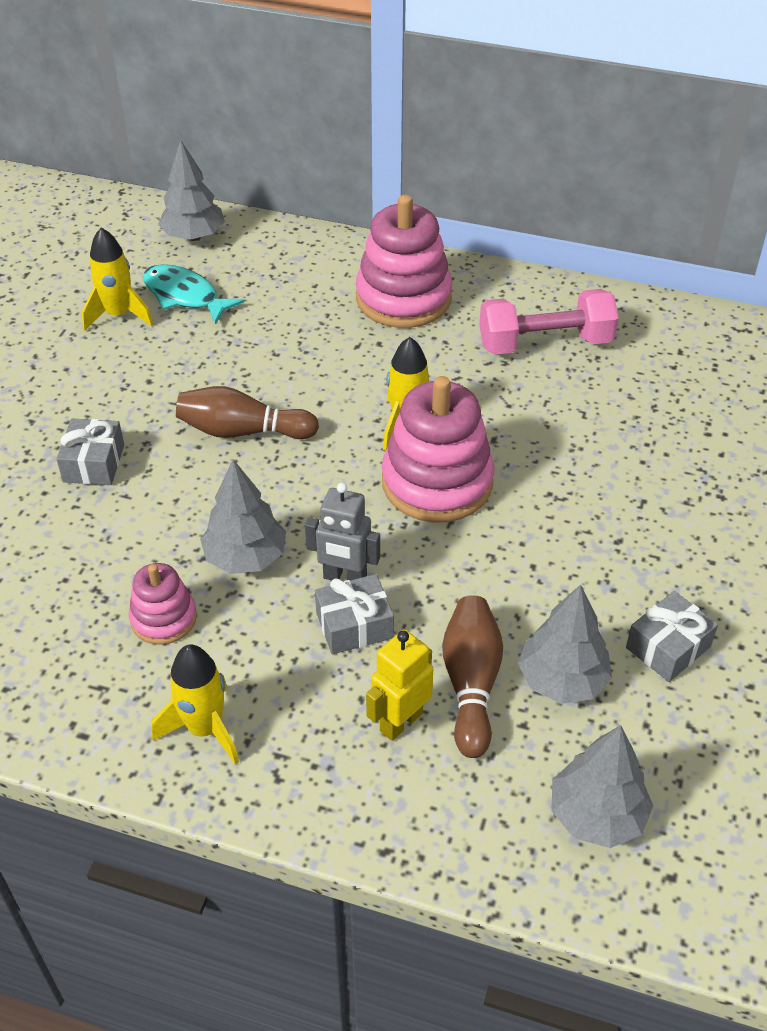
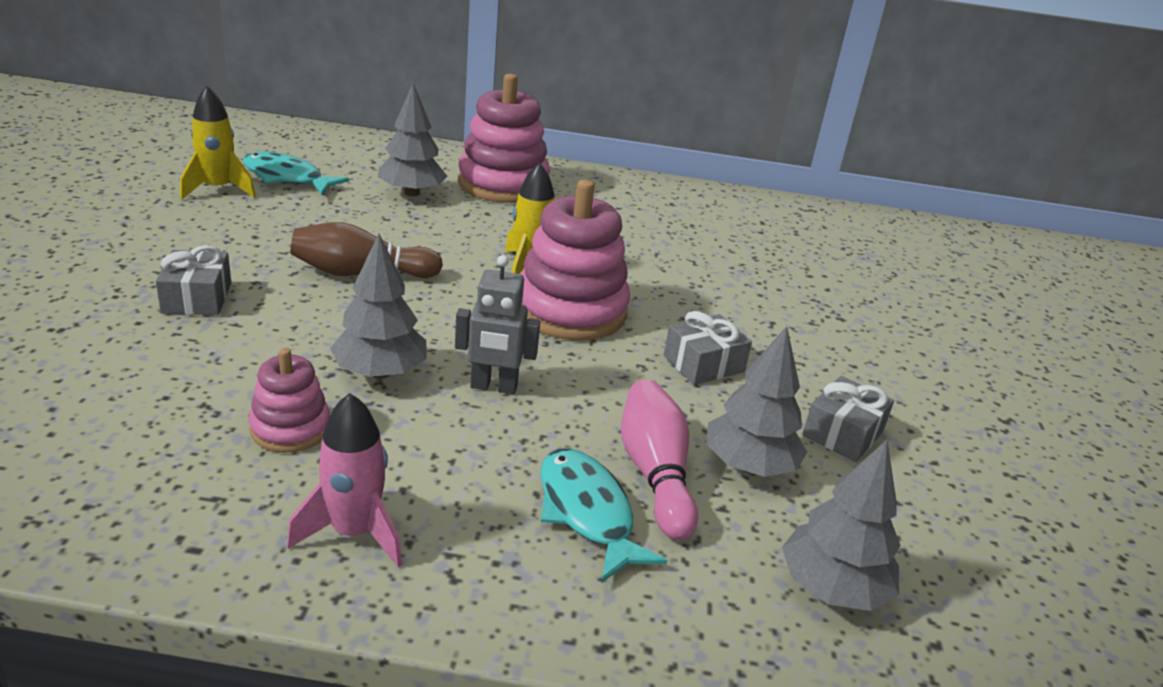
camera: 15 degrees left, 15 degrees down
yellow rocket [152,644,239,765] -> pink rocket [287,393,402,567]
grey tree [158,141,225,241] -> grey tree moved to [378,83,448,197]
grey gift [315,574,394,654] -> grey gift moved to [664,311,752,385]
yellow robot [366,630,433,741] -> turquoise fish [540,448,668,583]
brown bowling pin [442,595,503,758] -> pink bowling pin [621,380,698,540]
pink dumbbell [479,289,619,355] -> none

